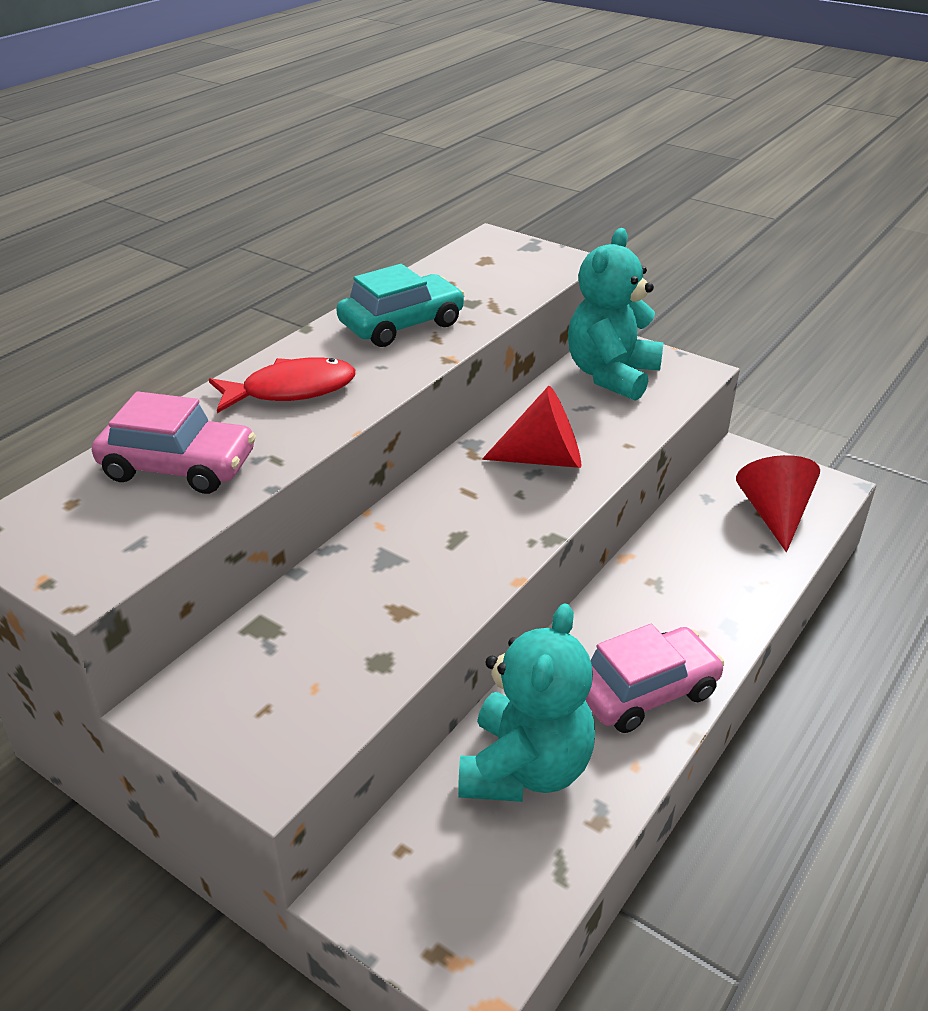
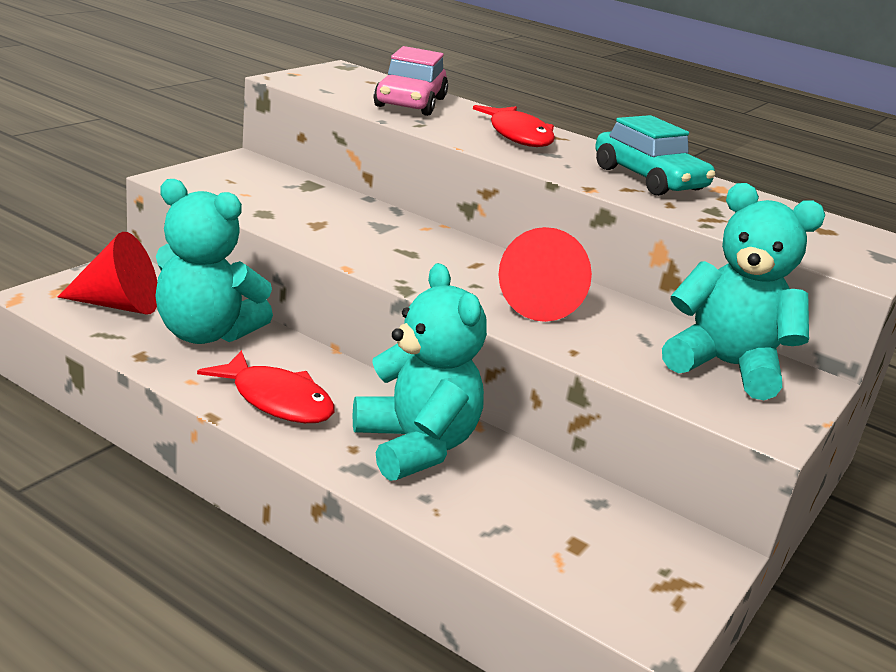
camera: 85 degrees right, 10 degrees down
pink car [586,624,724,733] -> red fish [197,350,334,423]
red cone [736,455,820,552] -> red cone moved to [58,232,157,315]
none -> turquoise teddy bear [353,263,487,481]

